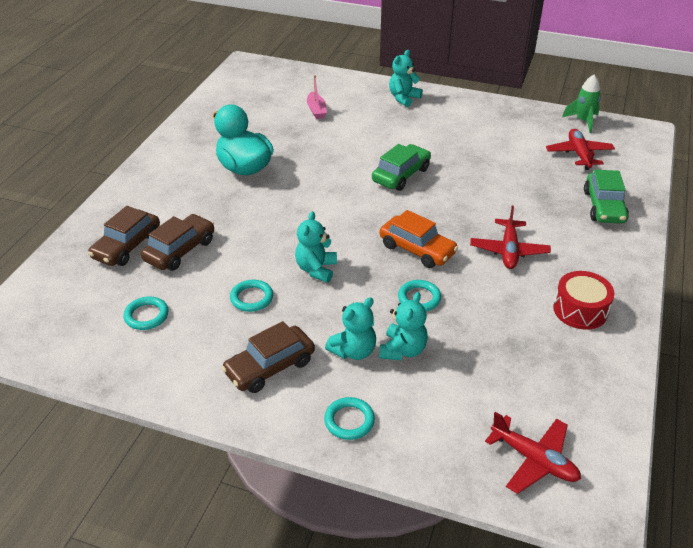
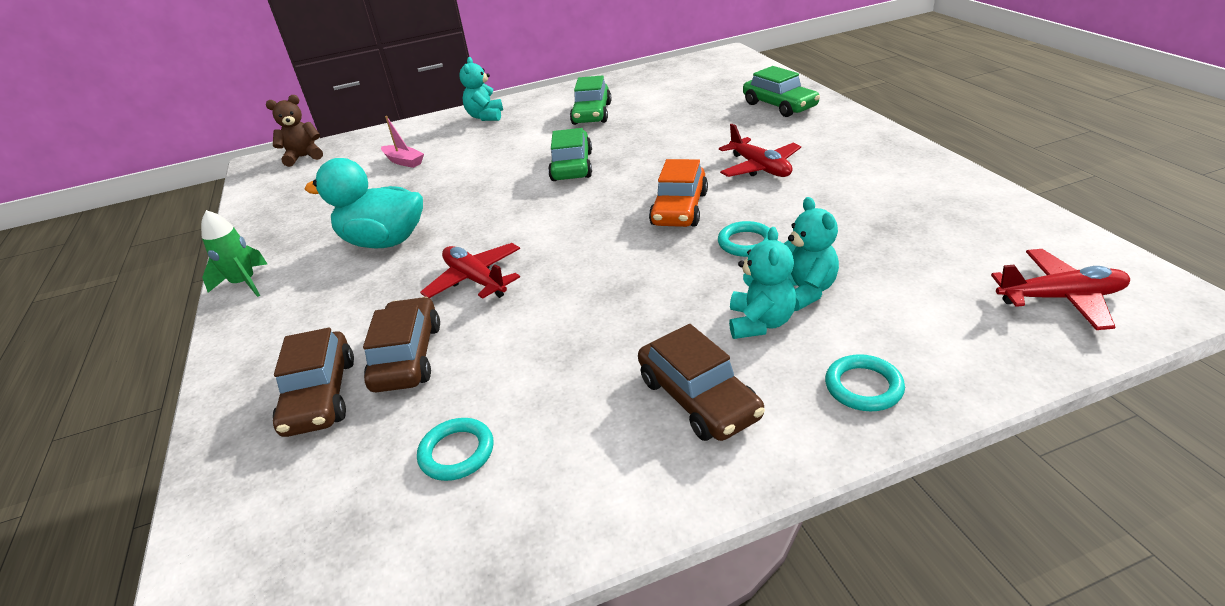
camera: 35 degrees left, 5 degrees down
brown car [221,321,315,393] -> brown car turned 45 degrees counterclockwise [638,324,765,441]
turquoise ring [230,280,273,312] -> none
turquoise teddy bear [295,211,337,283] -> none
orange car [380,210,458,268] -> orange car turned 105 degrees clockwise [649,159,708,227]
red plane [546,129,615,170] -> red plane moved to [420,243,520,299]
red drum [553,271,615,330] -> none
green rocket [562,75,601,133] -> green rocket moved to [201,210,267,297]
none -> brown teddy bear [266,95,323,167]
none -> green car [570,75,612,125]

